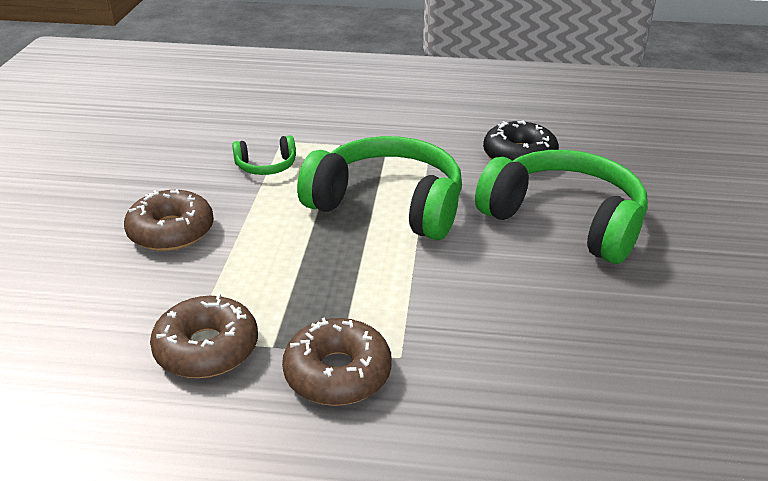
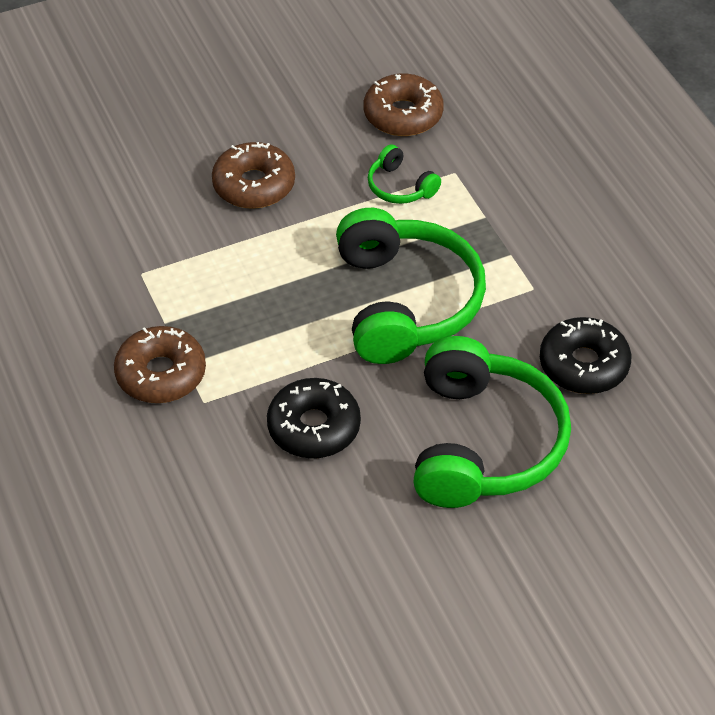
camera: 60 degrees right, 15 degrees up
brown donut [150,293,258,378] -> brown donut moved to [364,74,444,136]
none -> black donut [267,378,361,458]

